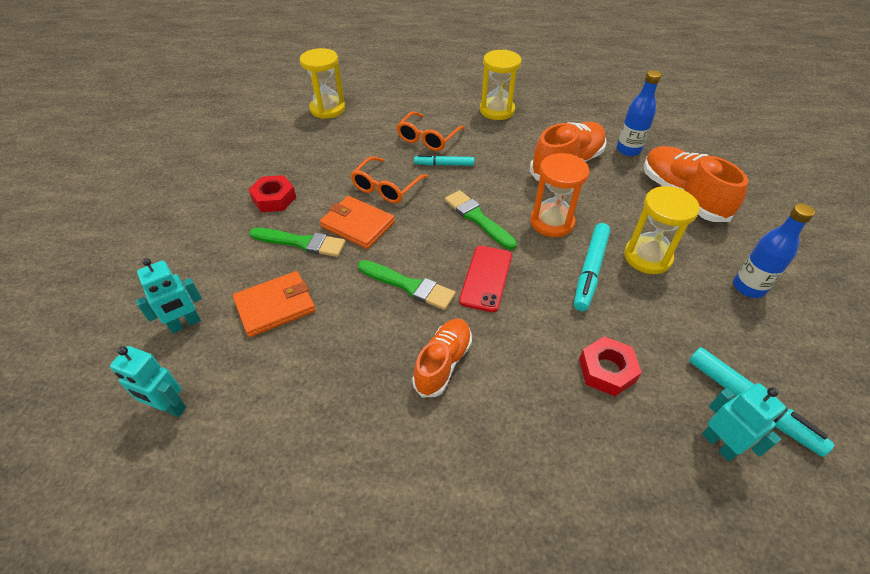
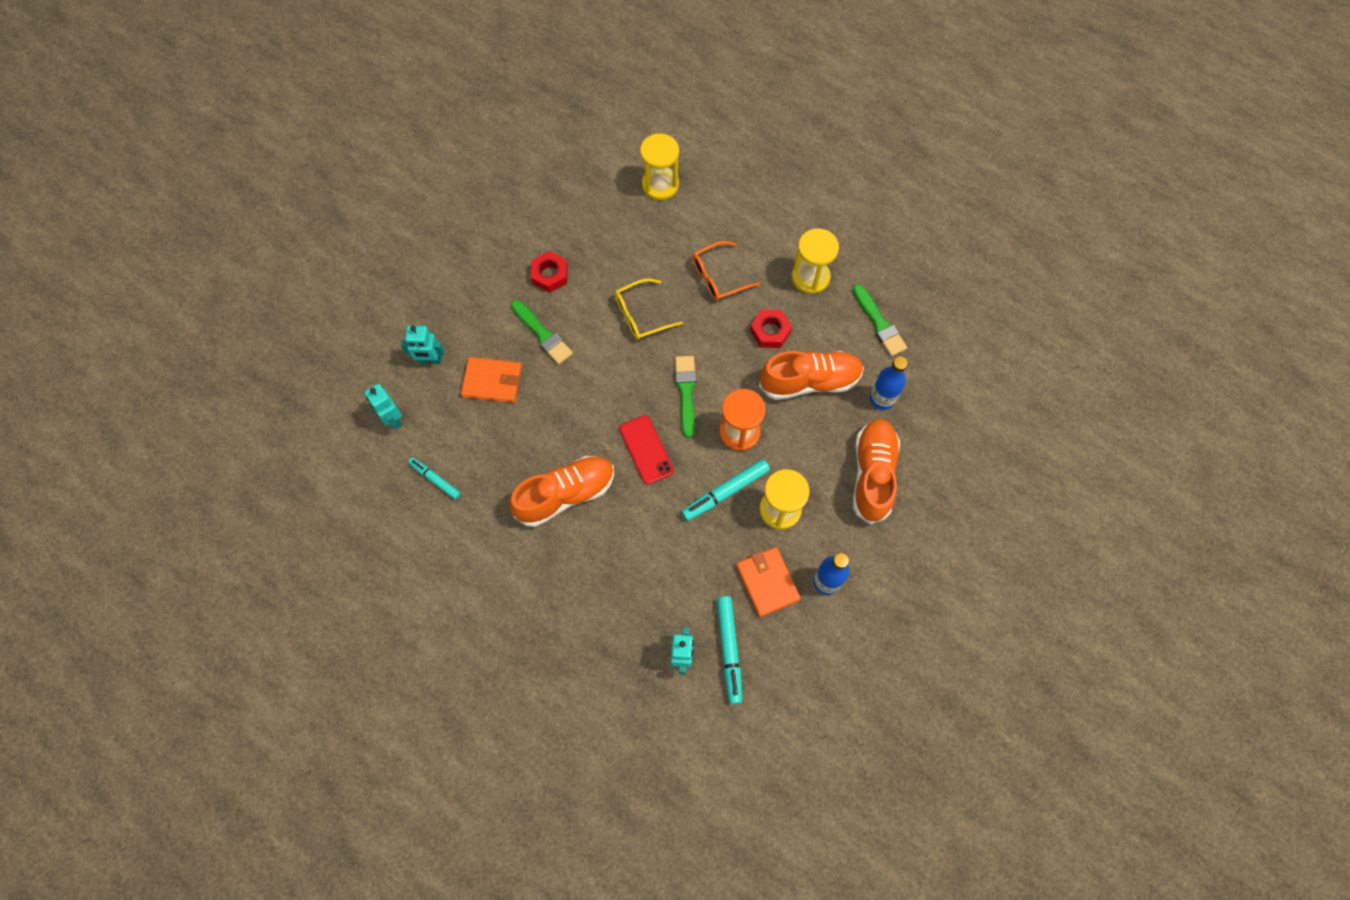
camera: 35 degrees right, 20 degrees up
orange wallet [320,196,395,249] -> orange wallet moved to [736,547,801,617]
orange glasses [351,156,428,203] -> yellow glasses [615,278,683,340]
green brush [358,260,456,310] -> green brush moved to [853,284,907,356]
orange shoe [412,319,472,397] -> orange shoe [509,456,614,527], size x1.55
turquoise marker [414,155,474,166] -> turquoise marker moved to [408,458,461,500]
red phone [459,246,512,312] -> red phone turned 75 degrees counterclockwise [619,415,674,484]
red nut [579,336,642,396] -> red nut moved to [750,310,792,348]

